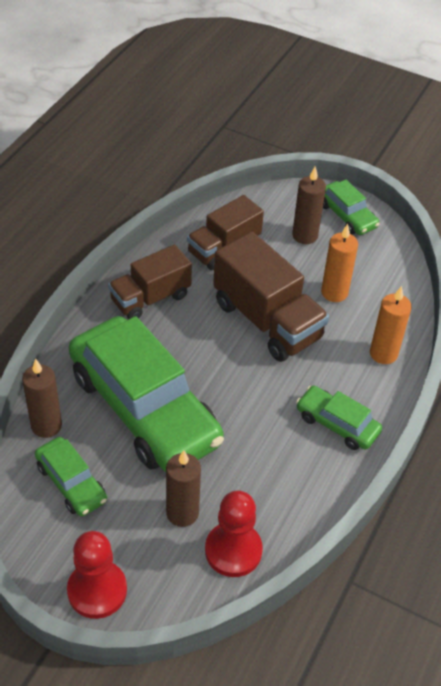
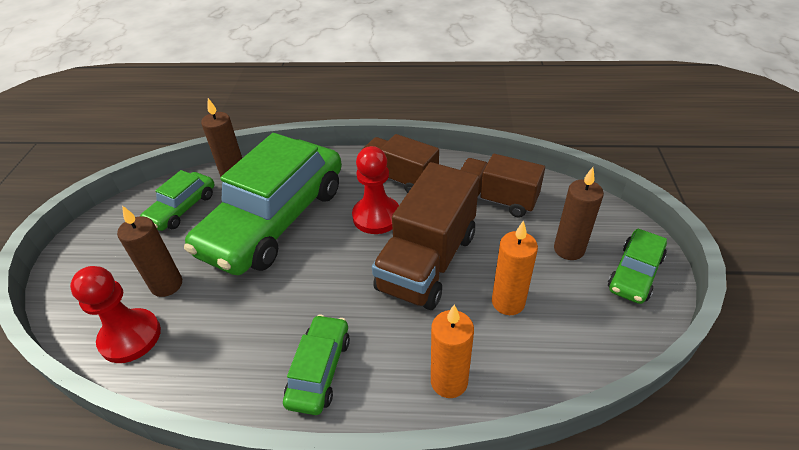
camera: 70 degrees right, 5 degrees down
red pawn [67,531,127,619] -> red pawn moved to [352,146,399,234]

